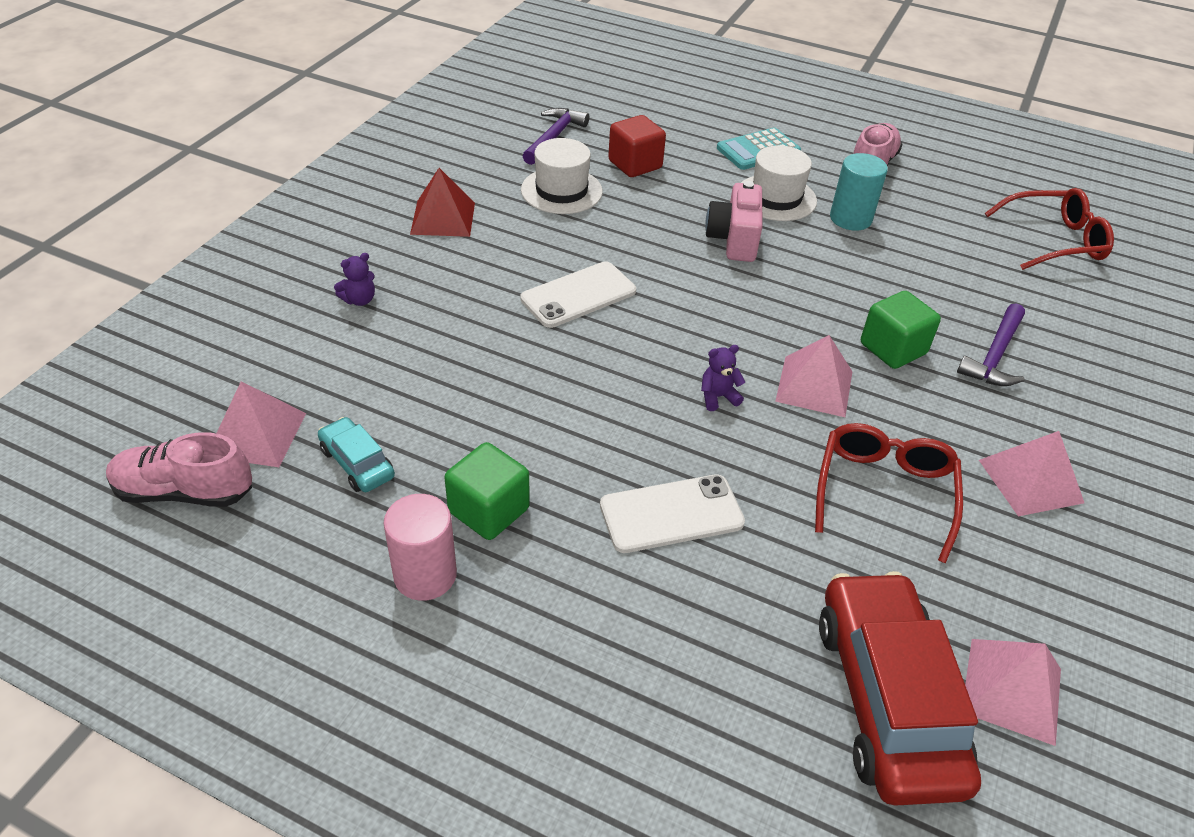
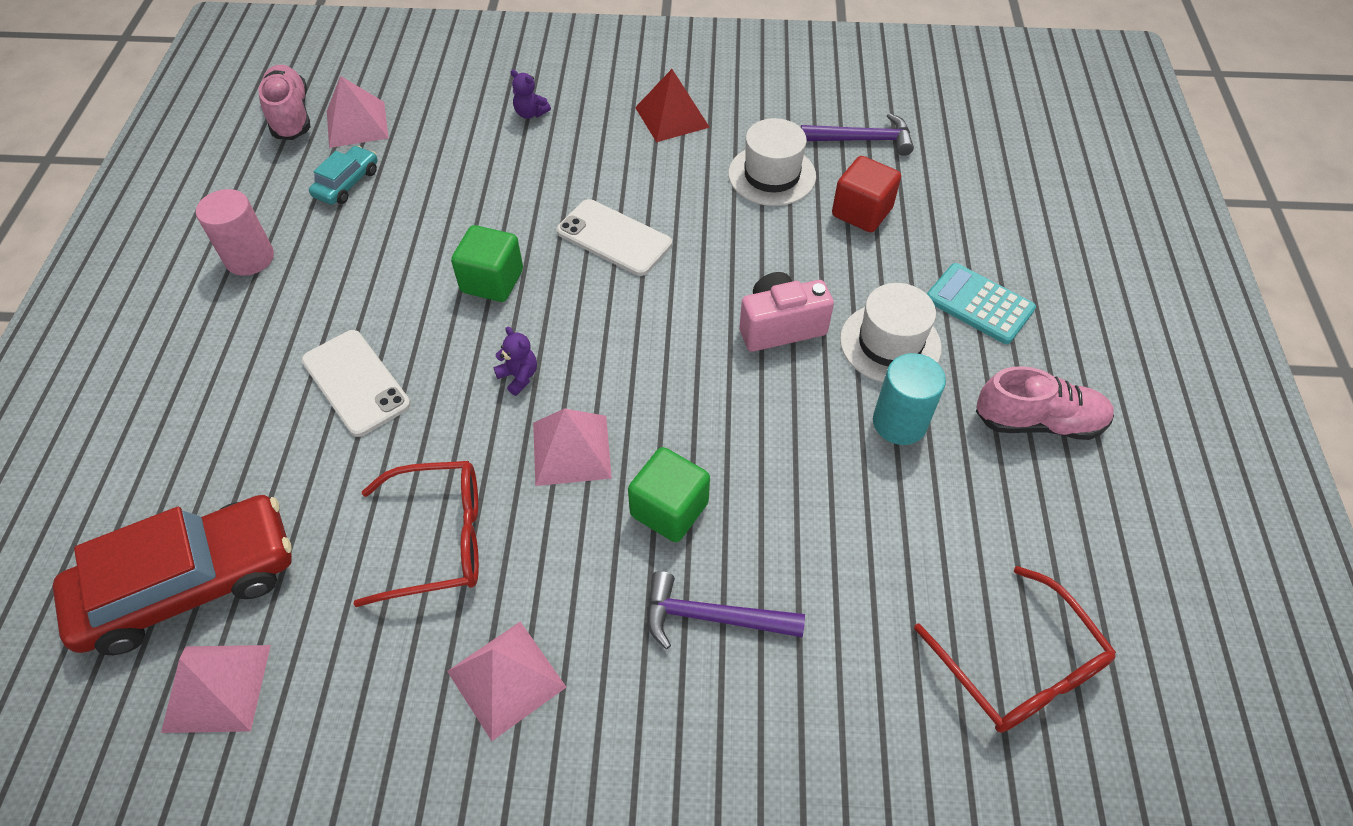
camera: 70 degrees right, 10 degrees up
green cube [444,442,530,540] -> green cube moved to [451,225,523,302]

